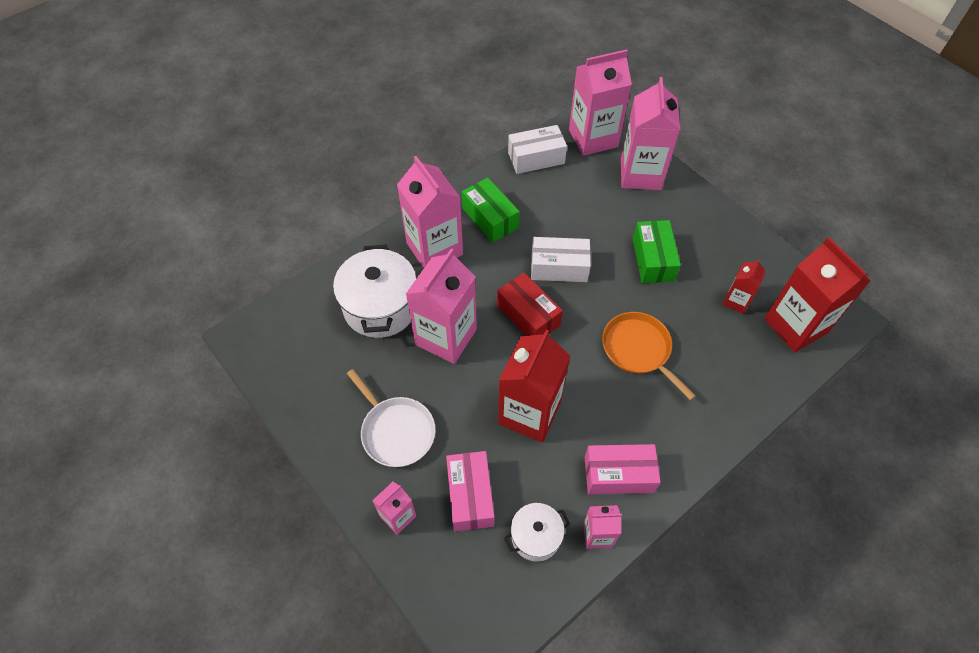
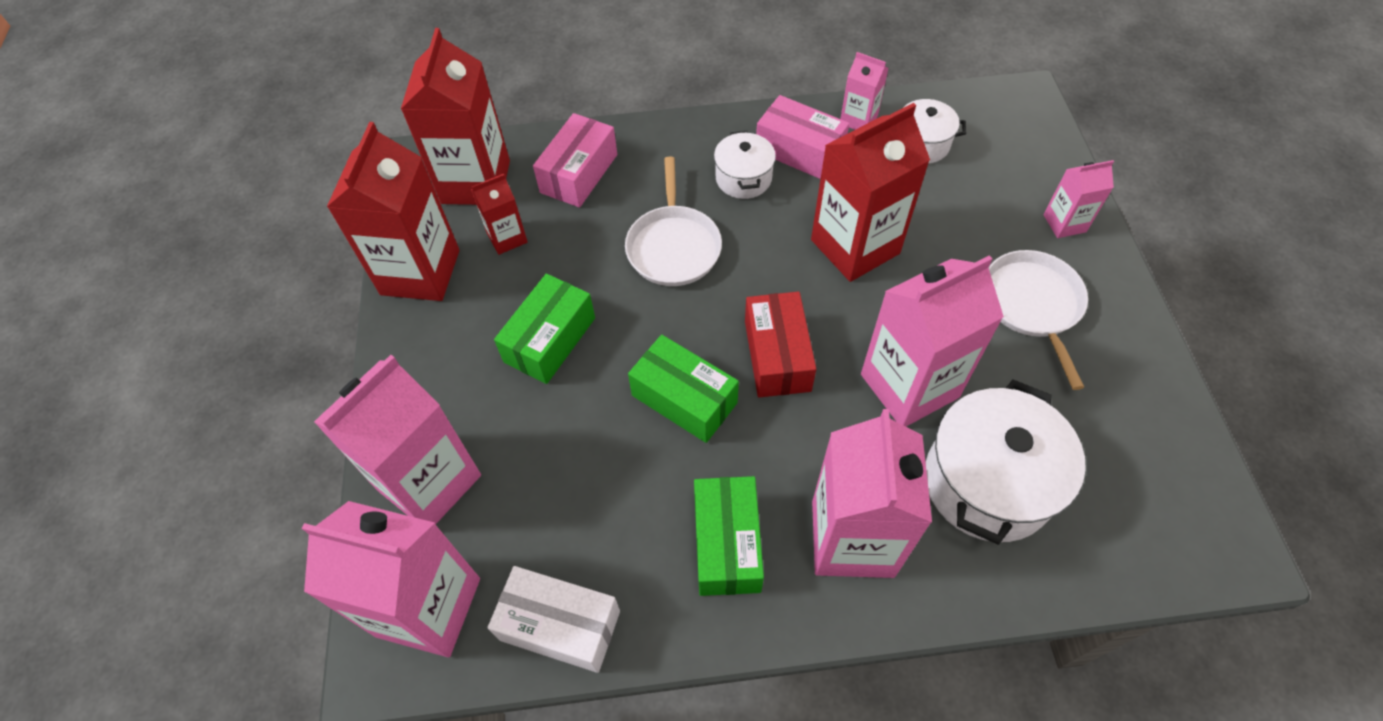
camera: 145 degrees left, 0 degrees up
pink box [446,451,494,531] -> pink box moved to [533,113,617,207]
white box [531,237,591,282] -> green box [628,335,739,443]
orange pan [602,312,696,400] -> white pan [625,157,722,286]
none -> red carton [327,122,459,301]
none -> white pot [714,131,776,199]

